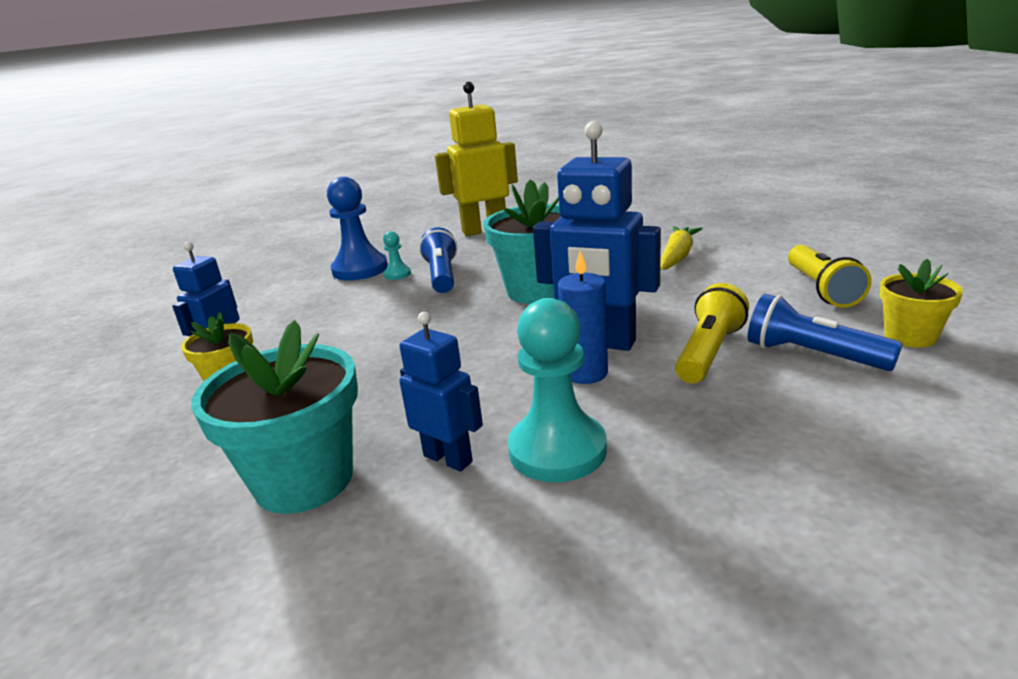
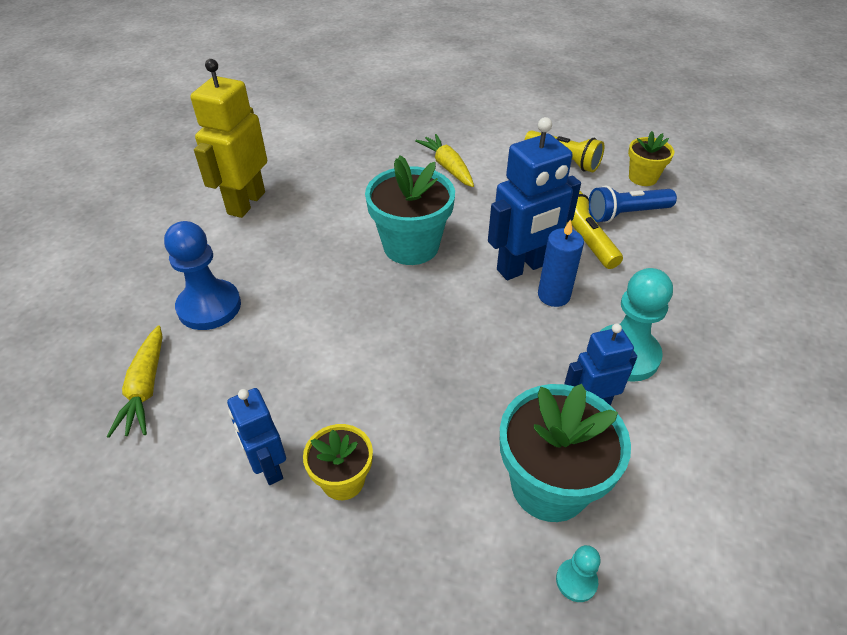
camera: 55 degrees left, 20 degrees up
turquoise pawn [383,231,411,280] -> turquoise pawn moved to [556,545,601,602]
blue flashlight [419,227,458,293] -> none
none -> yellow carrot [106,325,162,438]

